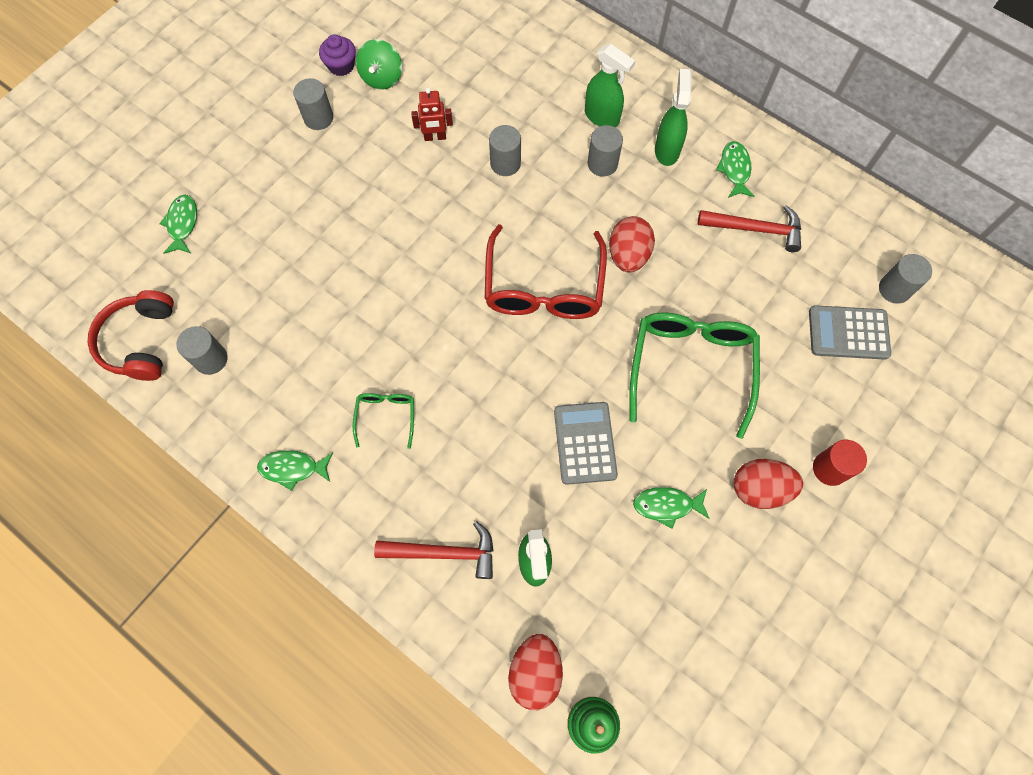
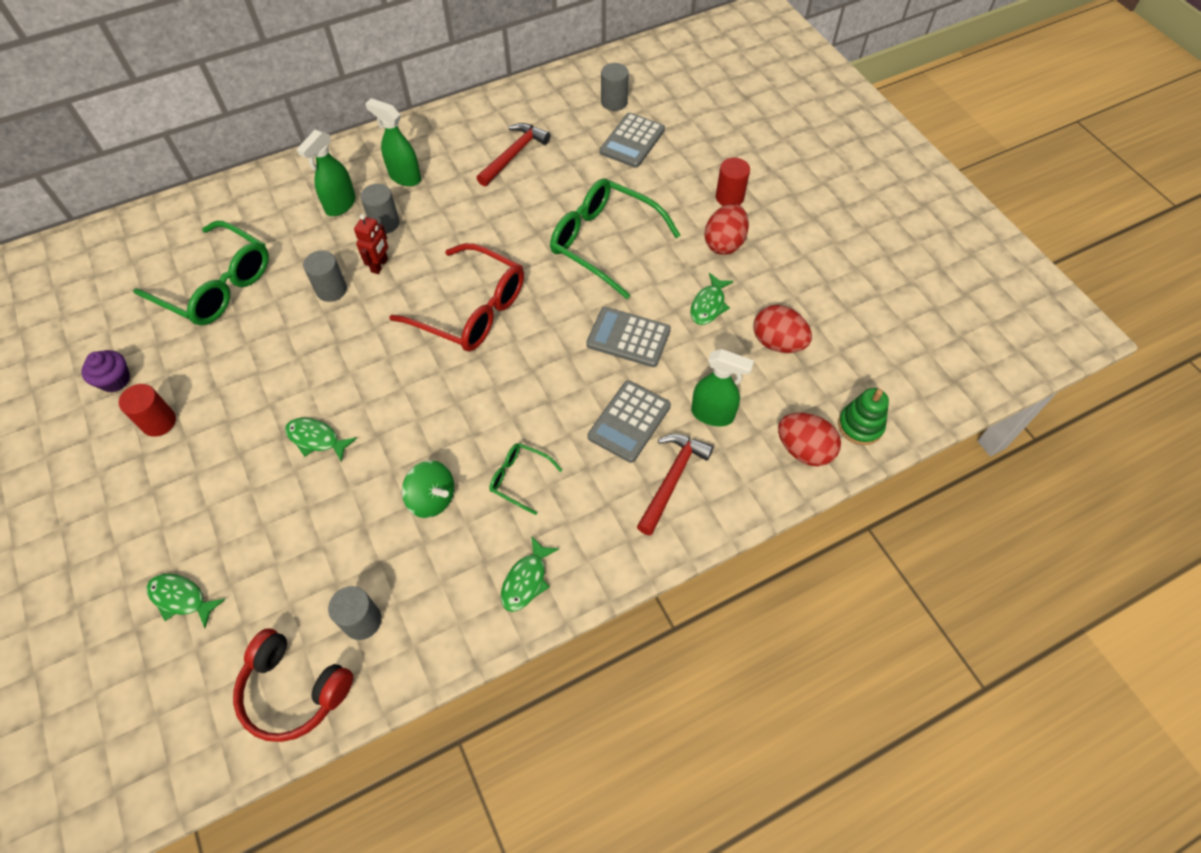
camera: 65 degrees left, 10 degrees down
grey cylinder [293,78,333,130] -> red cylinder [119,384,176,437]
green spinning top [356,39,402,90] -> green spinning top moved to [402,460,454,518]
red robot [411,88,453,141] -> red robot moved to [354,214,388,274]
green spray bottle [585,44,635,127] -> green spray bottle turned 150 degrees clockwise [297,130,356,216]
red egg [609,216,655,273] -> red egg moved to [753,305,812,353]
green fish [716,141,754,198] -> green fish moved to [285,418,357,462]
none -> green glasses [133,221,269,326]
none -> grey calculator [588,380,671,463]

